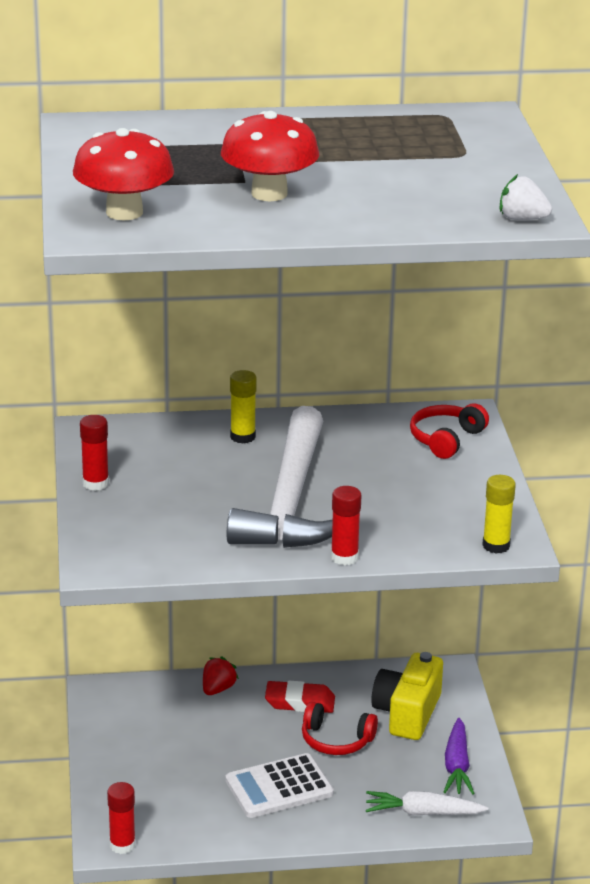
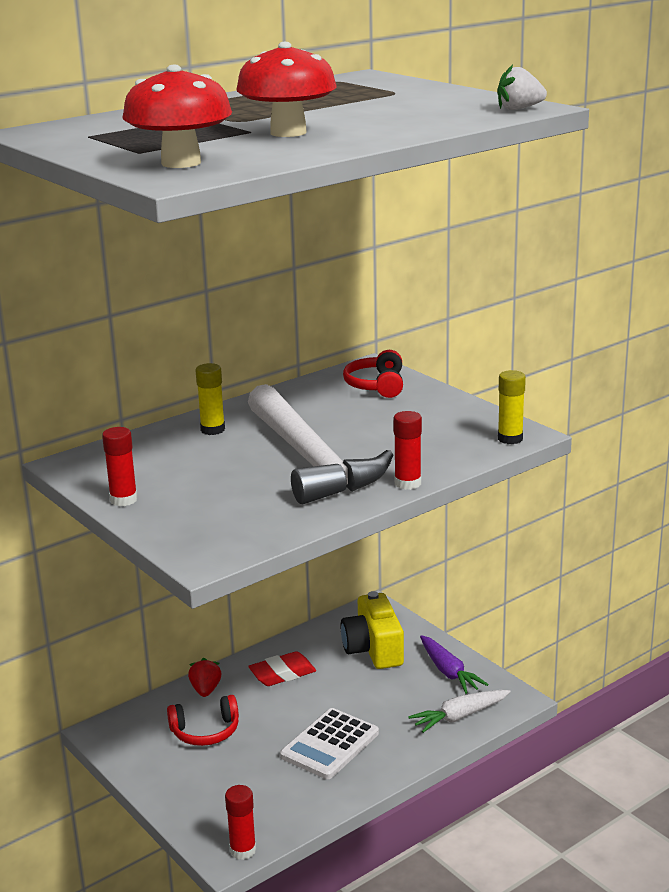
camera: 30 degrees left, 5 degrees down
red headphones [302,702,378,755] -> red headphones moved to [167,695,239,746]

